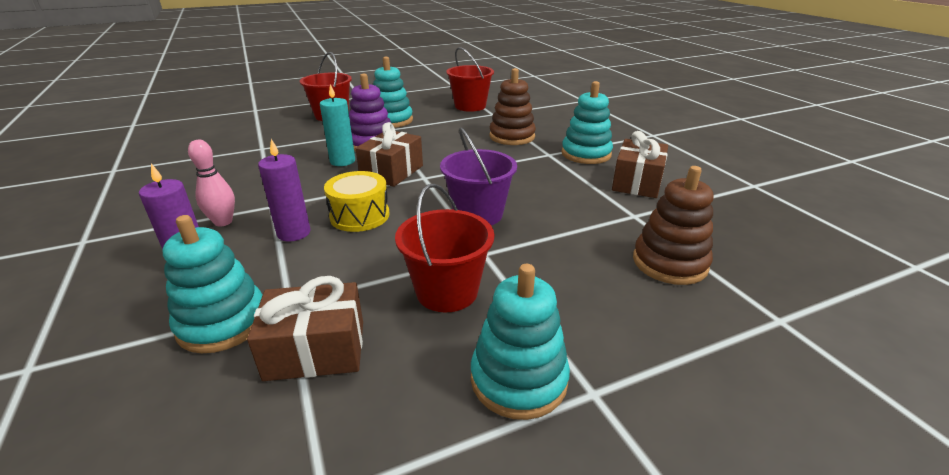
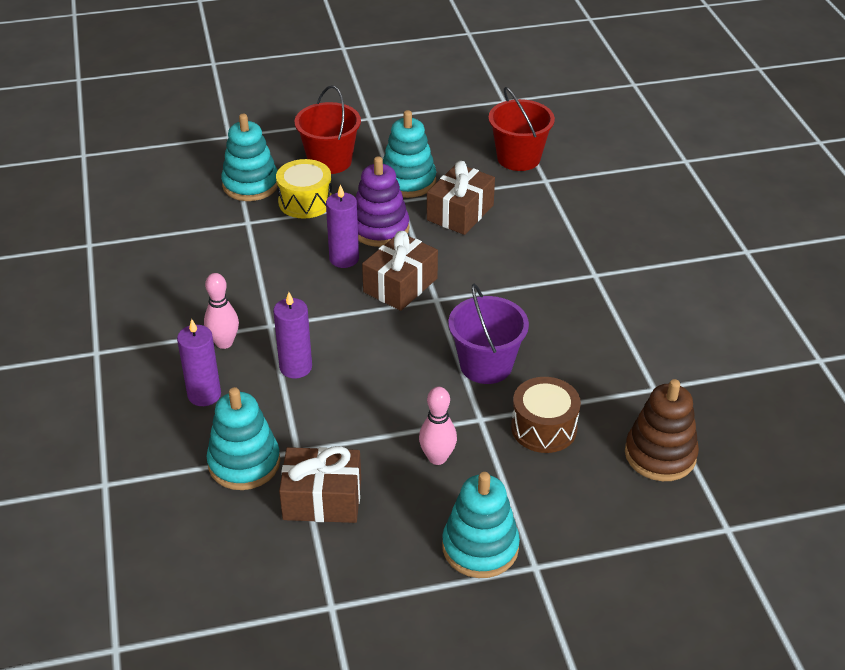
camera: 10 degrees right, 10 degrees up
turquoise candle [320,84,355,166] -> purple candle [326,184,359,268]
yellow drum [324,171,390,232] -> yellow drum moved to [276,159,332,219]
red bucket [395,184,495,312] -> pink bowling pin [419,387,457,465]
brown stacking toy [490,68,536,145] -> none
turquoise stacking toy [561,81,613,164] -> turquoise stacking toy moved to [221,114,278,201]
brown gift [612,131,668,198] -> brown gift moved to [427,161,495,235]
none -> brown drum [511,377,581,453]

